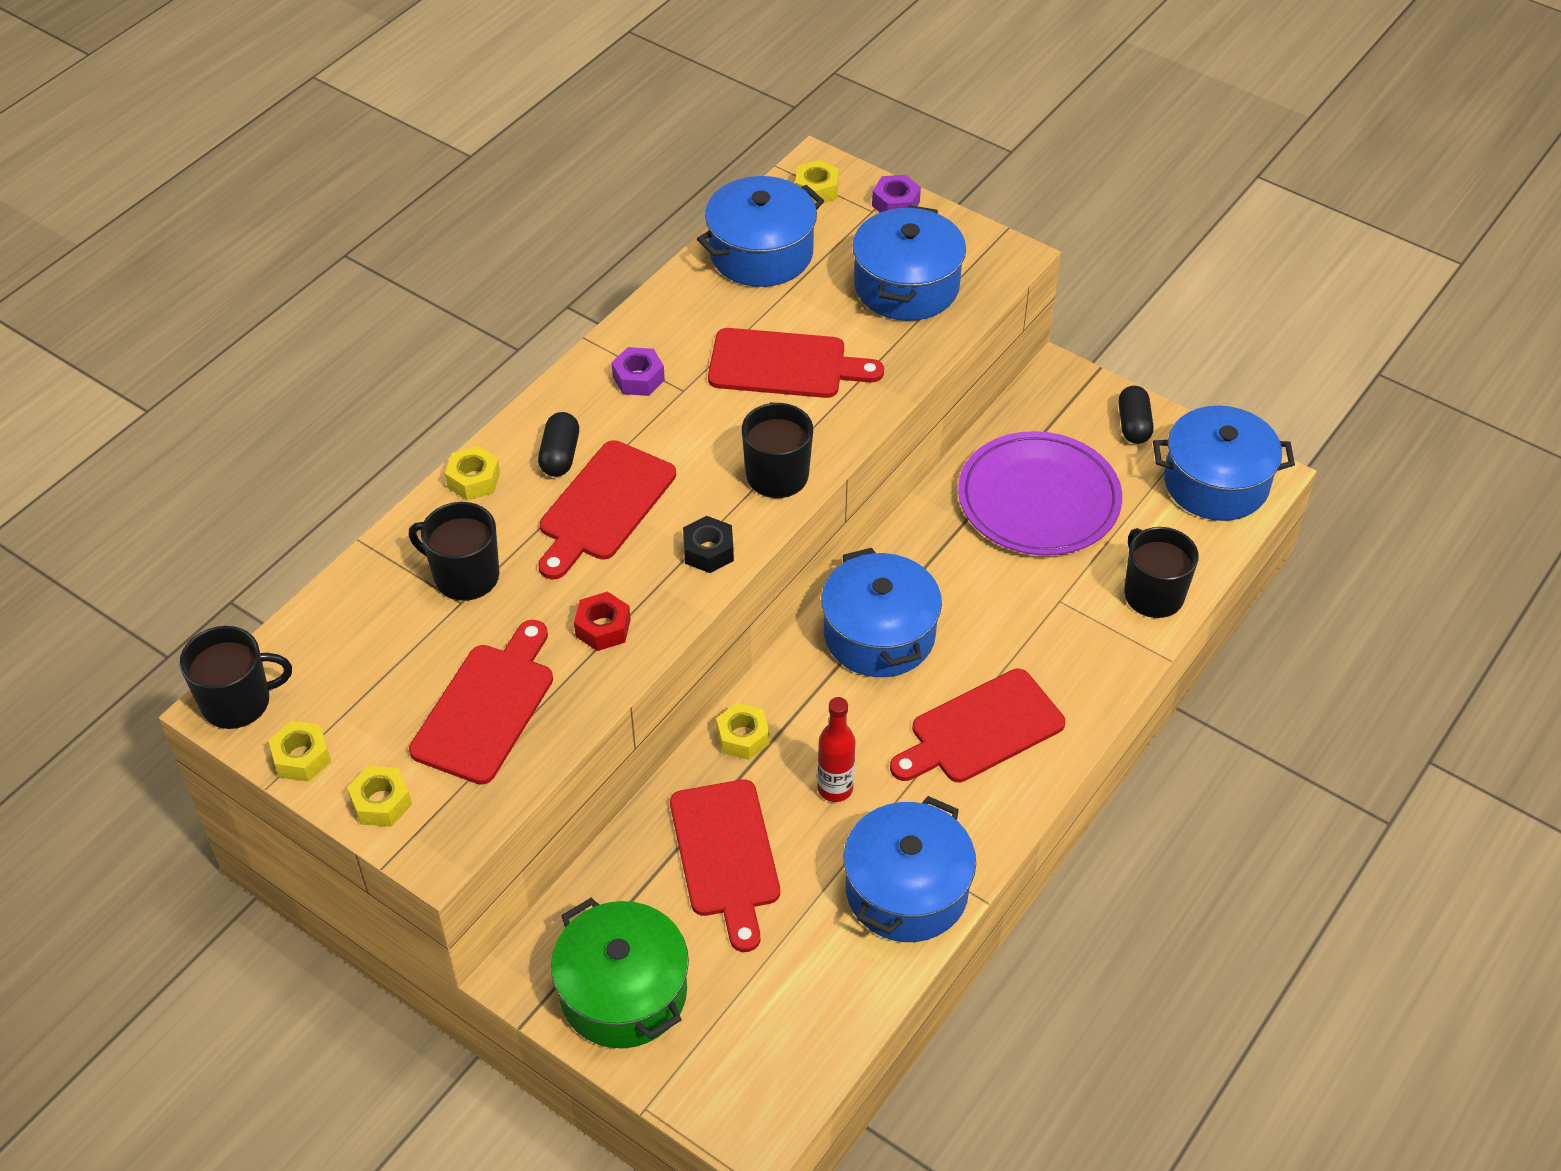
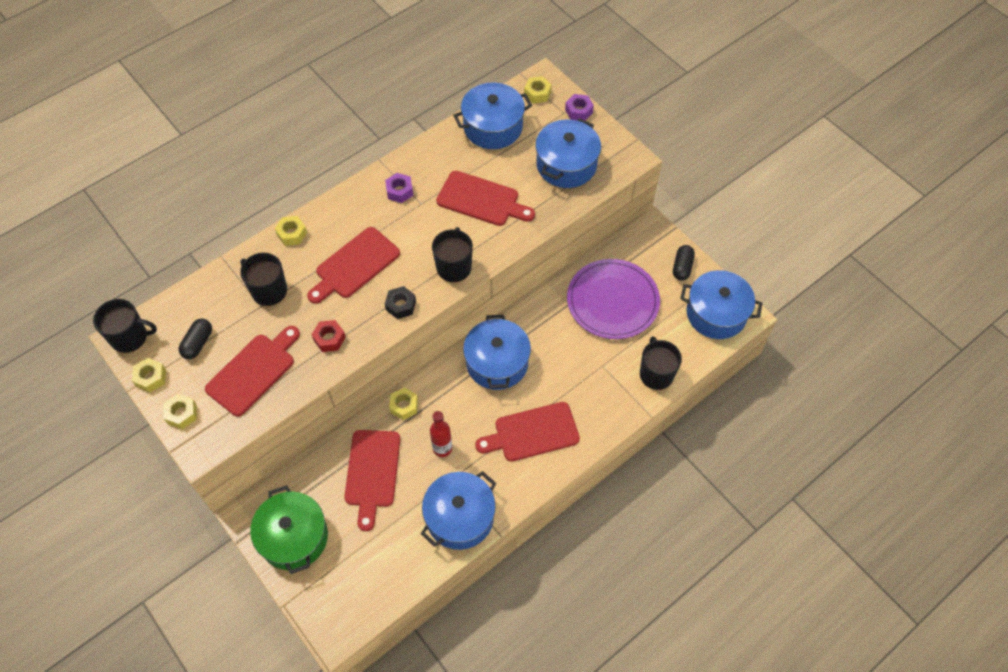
camera: 15 degrees right, 10 degrees up
black capsule [538,412,579,477] -> black capsule moved to [178,319,212,359]

